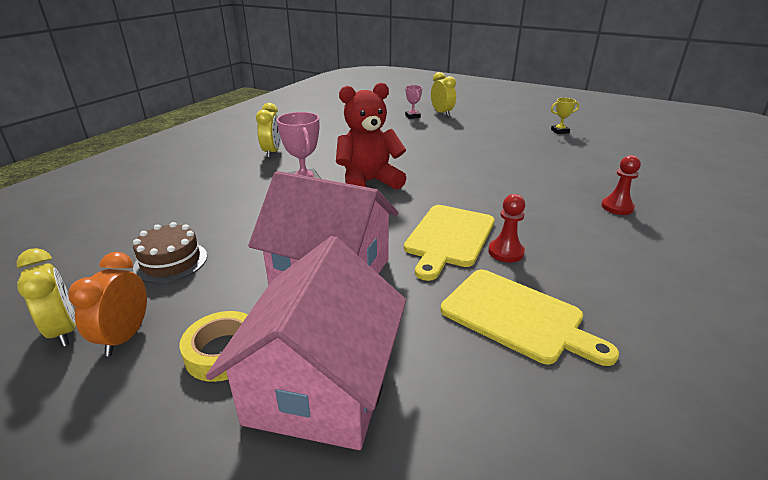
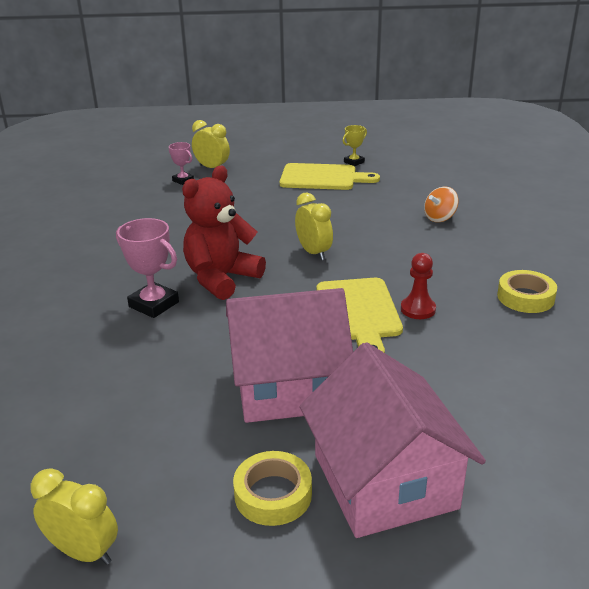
camera: 30 degrees left, 0 degrees up
orange clock [68,252,147,356] -> none
brown cake [133,222,207,283] -> none
yellow clock [256,103,281,158] -> yellow clock moved to [295,193,333,260]
yellow cutting board [441,270,619,366] -> yellow cutting board moved to [280,163,380,190]
red pawn [601,155,641,215] -> none
none -> orange spinning top [424,187,459,222]
none -> yellow tape [497,270,557,313]

